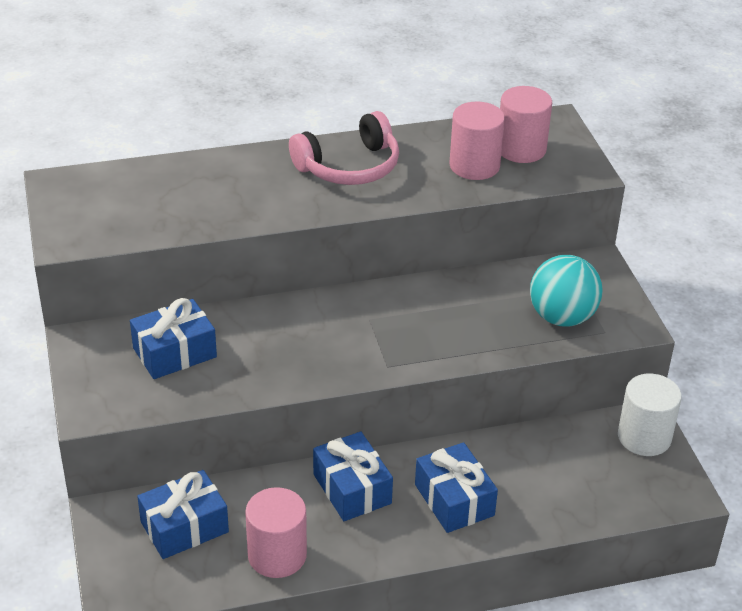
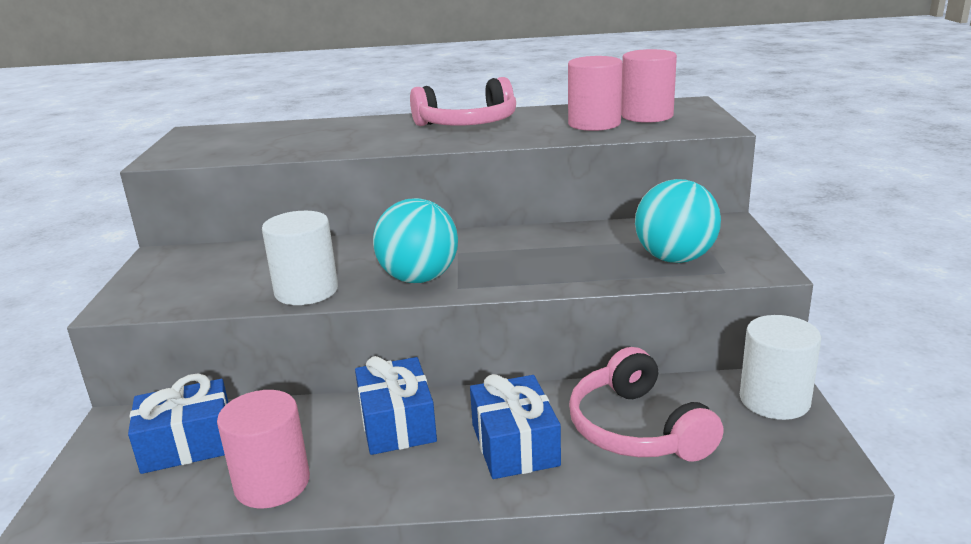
camera: 15 degrees right, 15 degrees down
blue gift [130,298,217,379] -> none
none -> white cylinder [262,211,338,305]
none -> turquoise ball [373,198,458,283]
none -> pink headphones [569,347,724,462]

